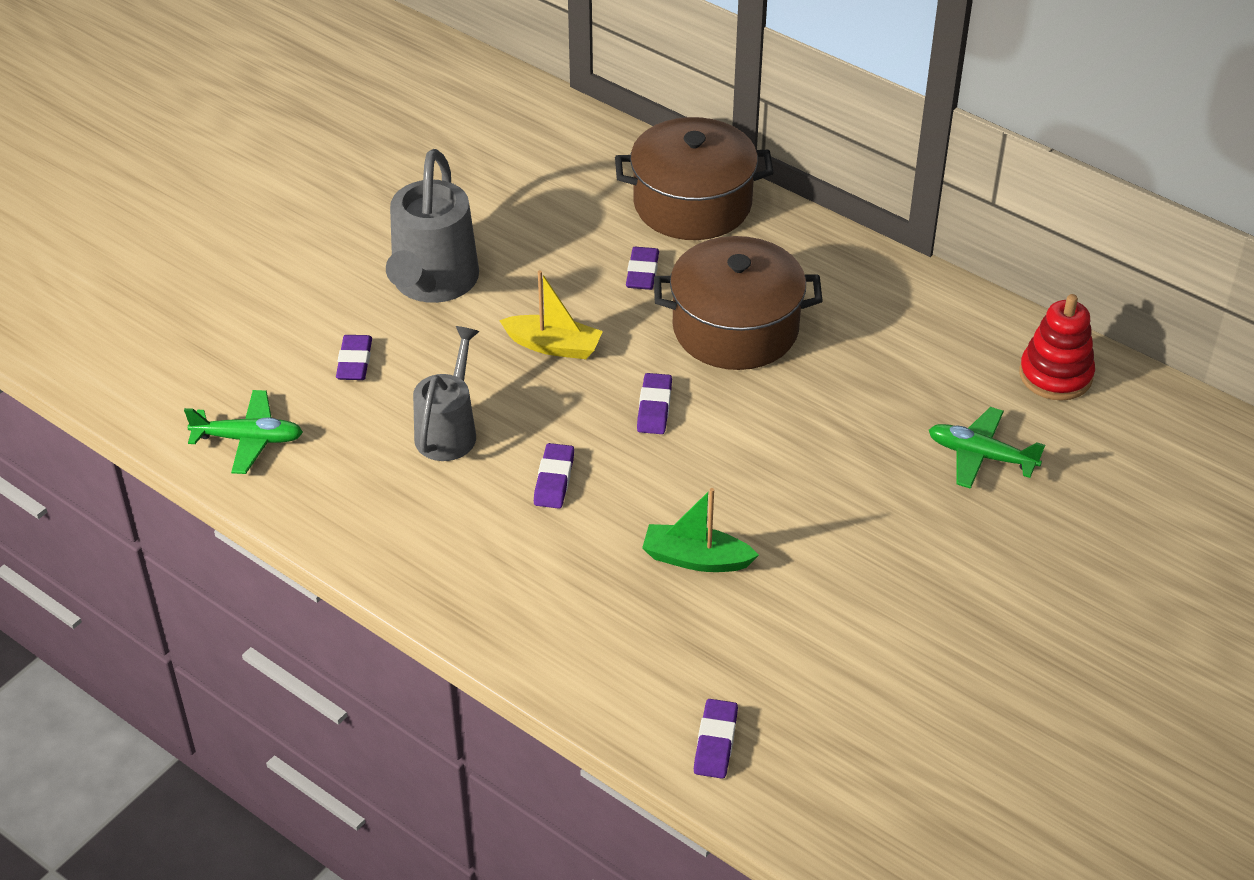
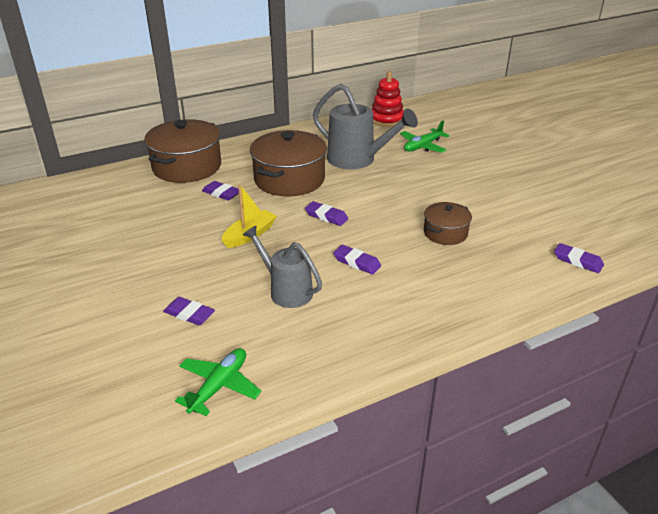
camera: 65 degrees left, 10 degrees down
grey watering can [386,149,479,303] -> grey watering can moved to [313,84,418,169]
green boat [642,488,759,572] -> brown pot [424,202,472,245]

